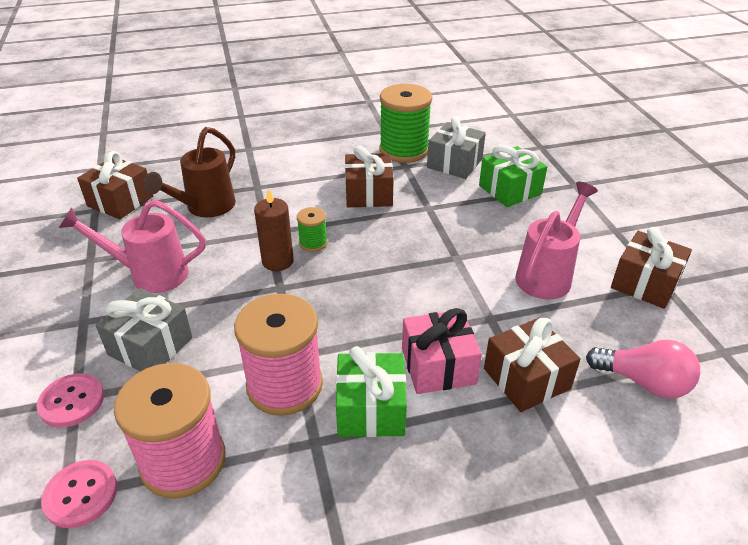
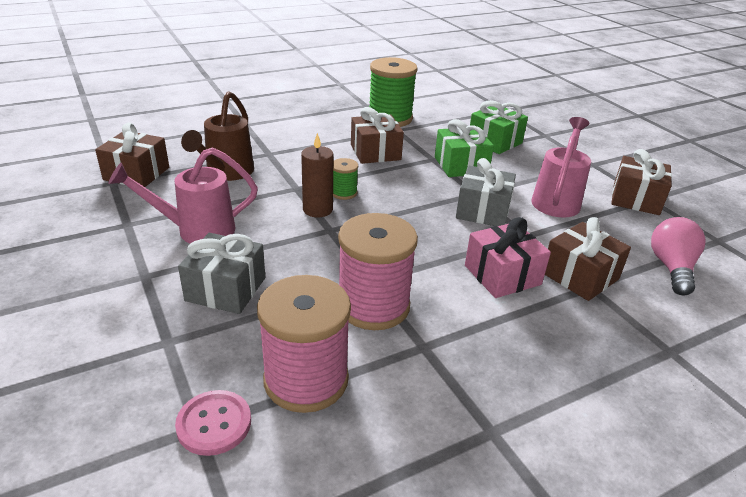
camera: 15 degrees left, 5 degrees down
pink button [37,373,104,428] -> none
green gift [336,346,407,437] -> green gift moved to [435,119,494,177]
grey gift [427,116,486,179] -> grey gift moved to [456,158,516,226]
pink light bulb [586,340,700,399] -> pink light bulb turned 90 degrees counterclockwise [651,217,706,296]

